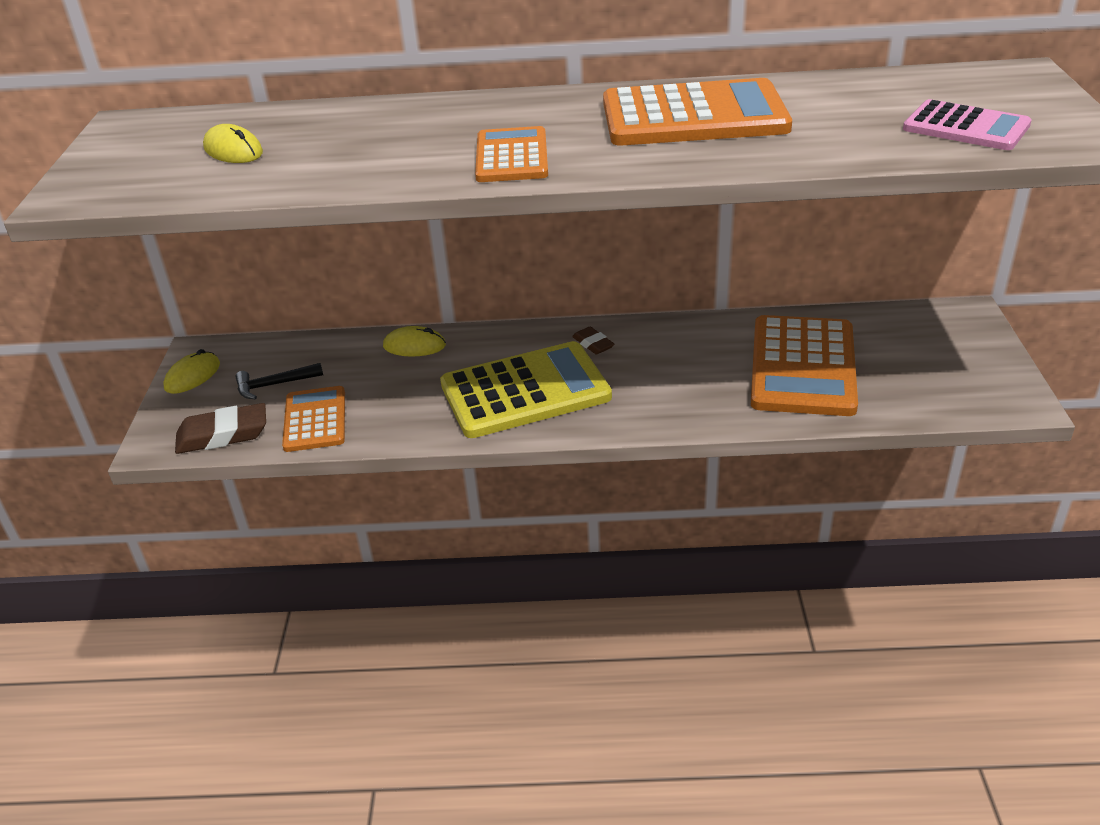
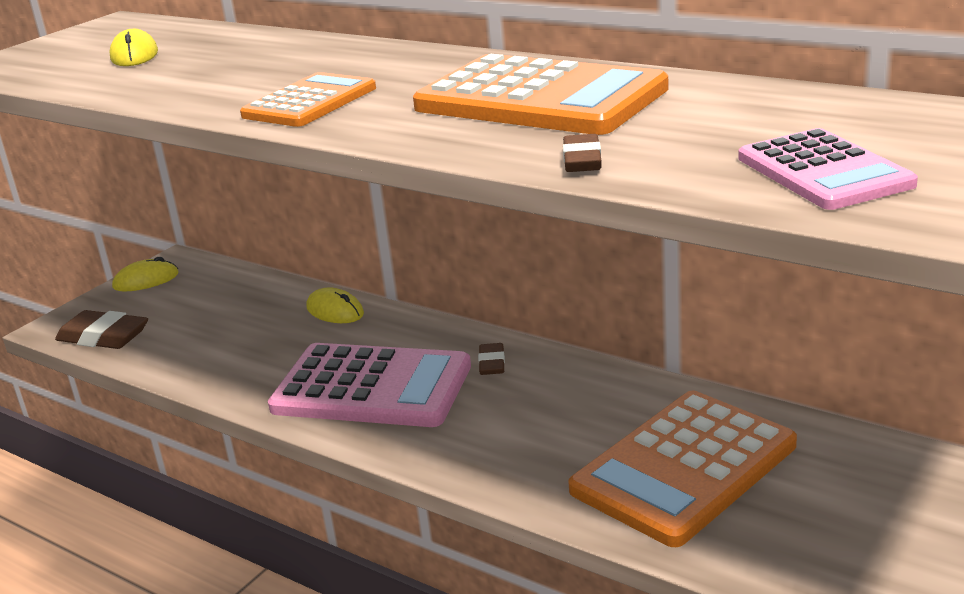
camera: 35 degrees right, 10 degrees down
black hammer [235,363,323,399] -> none
orange calculator [282,386,345,452] -> none
yellow calculator [440,341,612,438] -> pink calculator [268,343,471,427]
none -> brown eraser [563,134,601,172]

